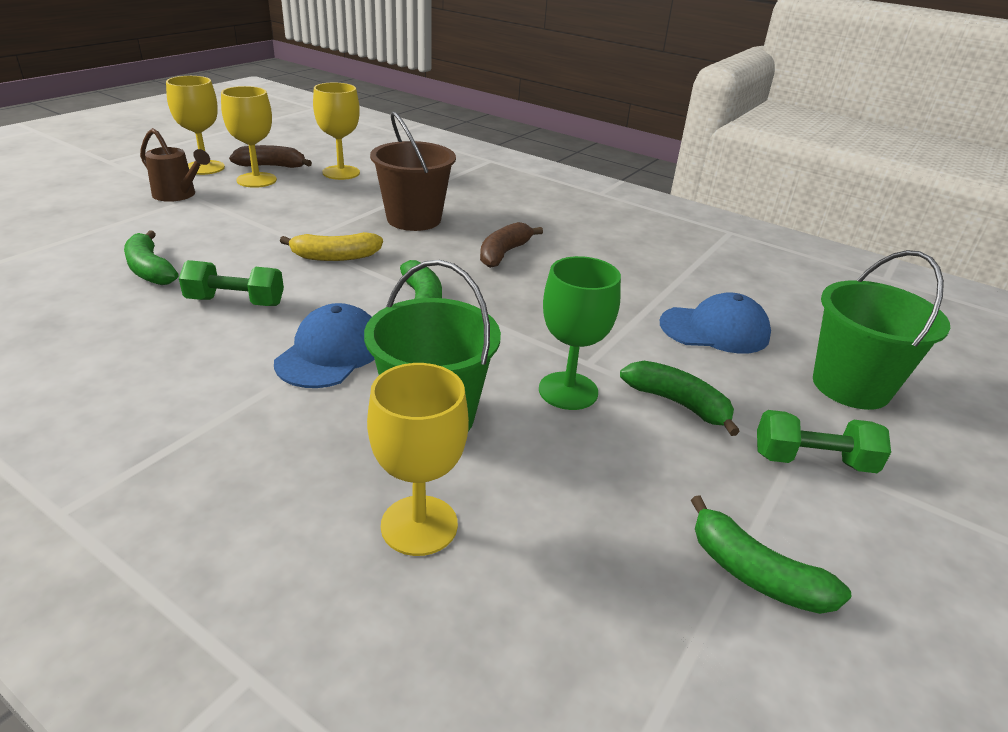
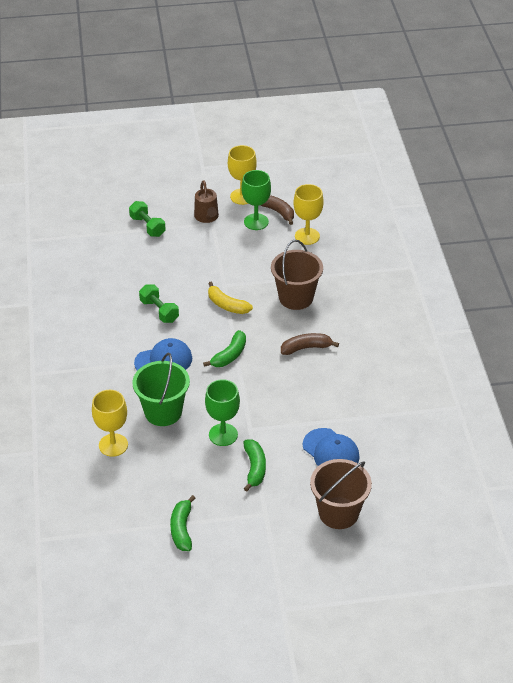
camera: 50 degrees right, 10 degrees up
green banana [124,230,179,285] -> none
yellow goblet [221,86,277,188] -> green goblet [242,170,271,230]
green dumbbell [757,410,891,473] -> green dumbbell moved to [129,201,166,237]
green bucket [813,250,950,410] -> brown bucket [310,459,372,529]

